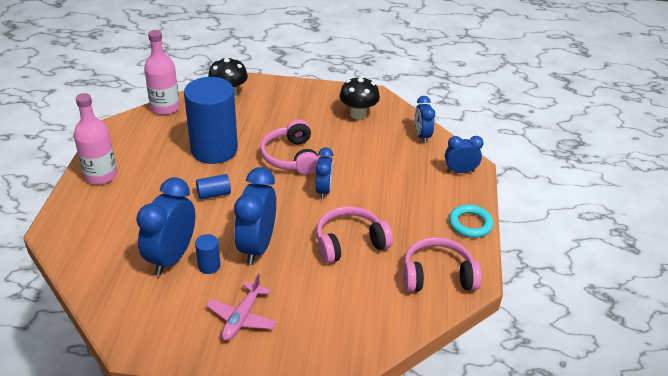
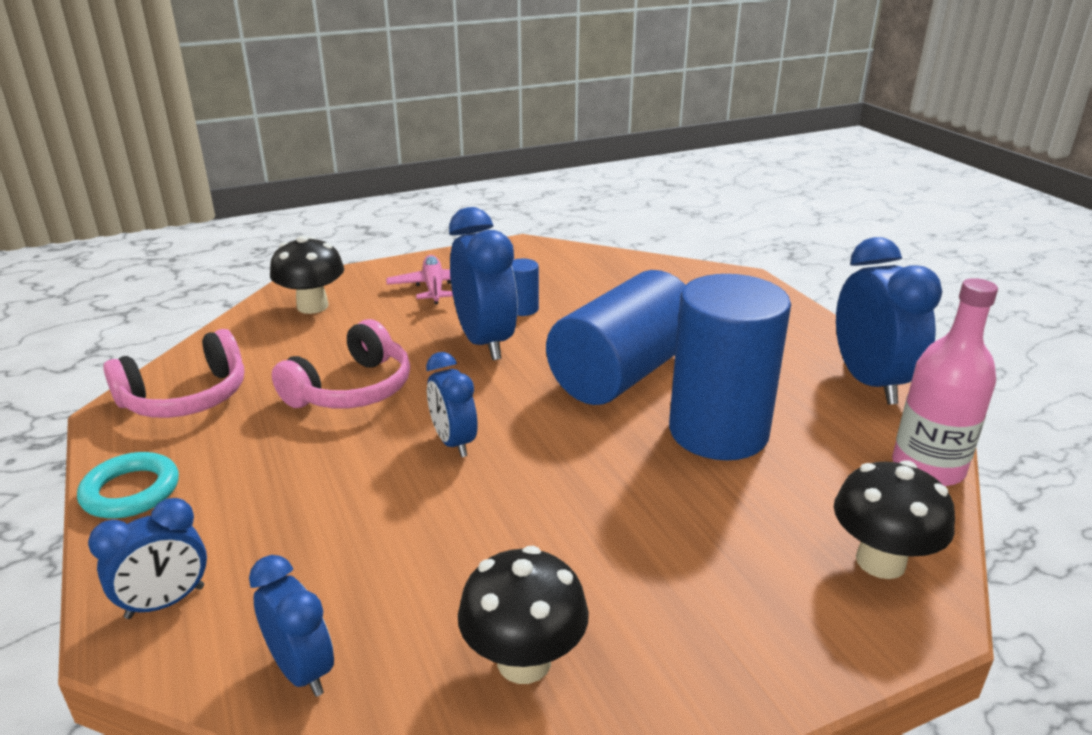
camera: 150 degrees right, 10 degrees down
pink bottle [74,93,117,185] -> none
blue clock [136,177,195,276] -> blue clock moved to [836,237,942,405]
blue cylinder [196,174,231,199] -> blue cylinder [546,270,685,405], size x2.48
pink headphones [260,120,319,175] -> none
none -> black mushroom [270,235,344,314]

